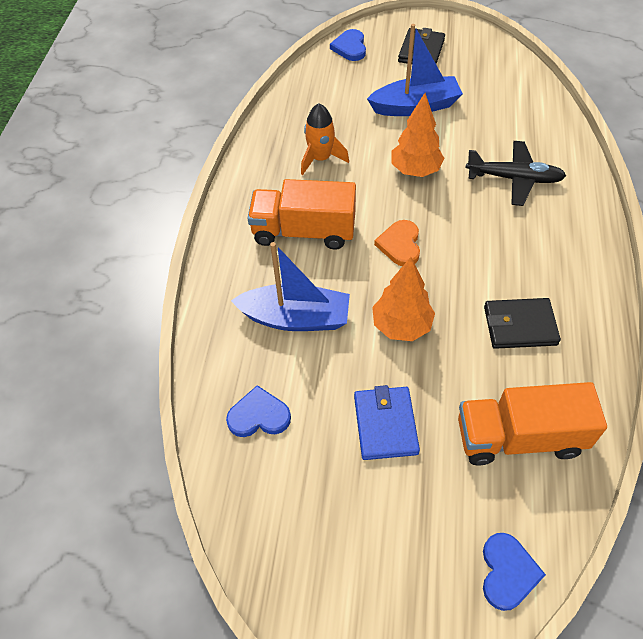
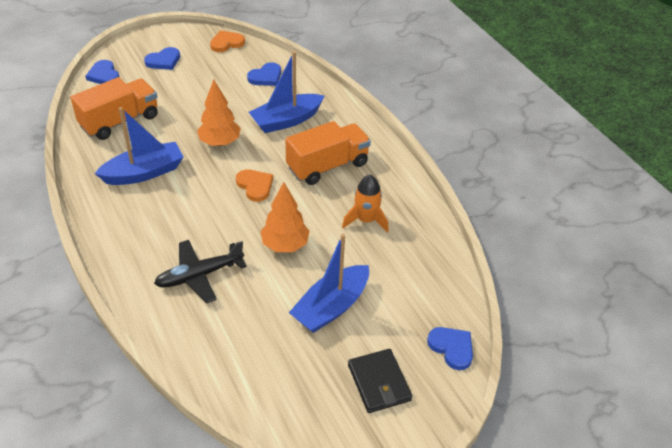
camera: 140 degrees right, 10 degrees down
blue wallet [354,385,420,460] -> none
black wallet [484,298,561,349] -> blue boat [95,107,184,185]
none -> blue heart [144,47,180,70]
none -> orange heart [210,30,245,52]

